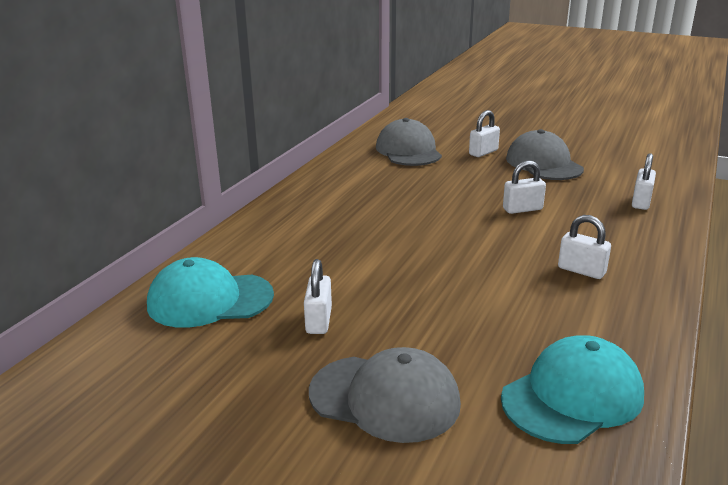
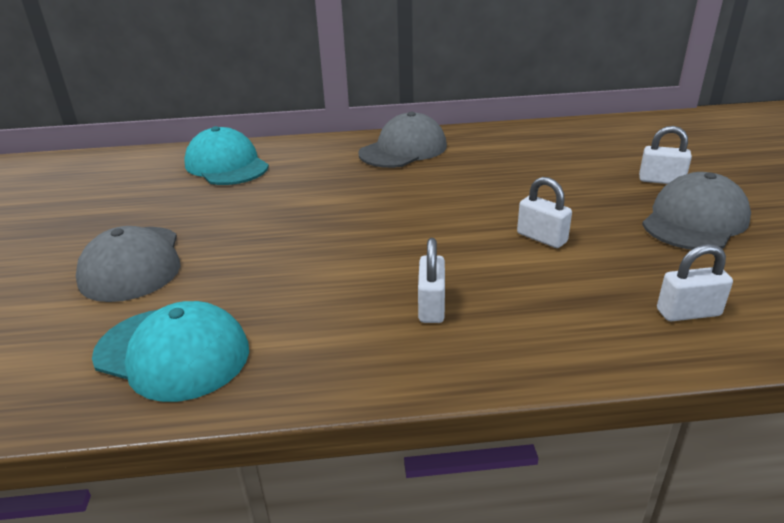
camera: 60 degrees right, 5 degrees up
white padlock [304,259,332,334] -> none
grey cap [376,118,442,166] -> grey cap moved to [358,112,447,168]

